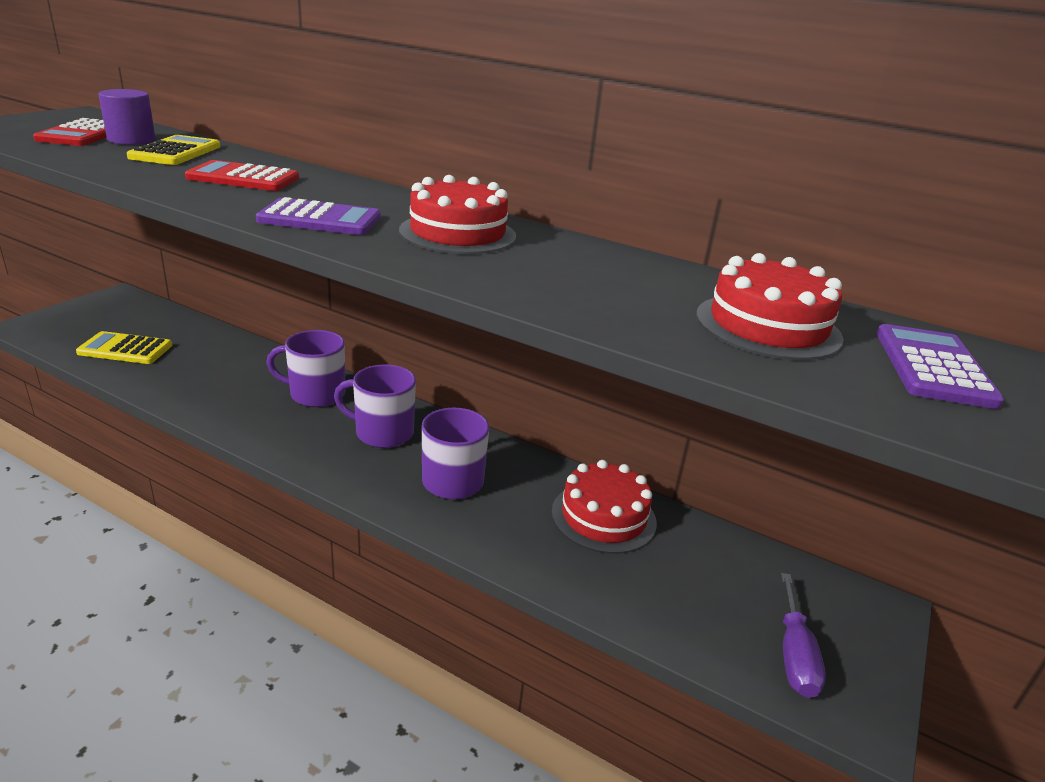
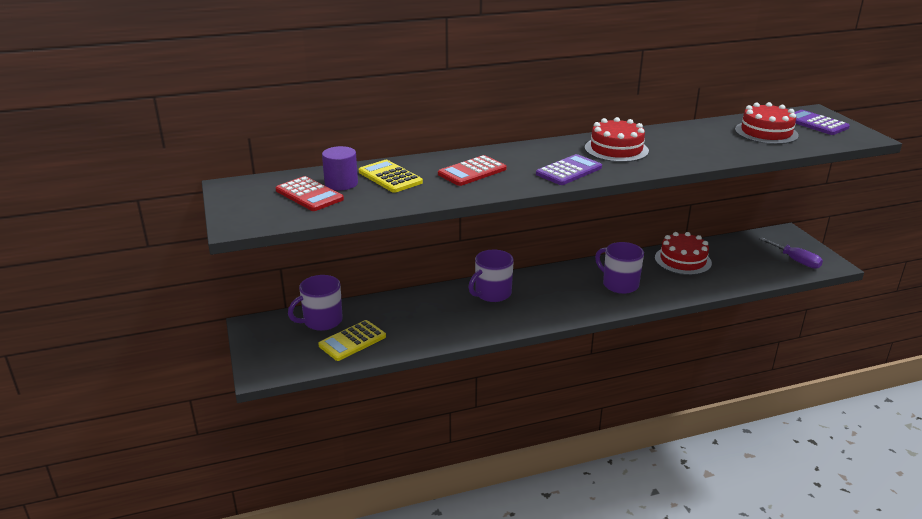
camera: 45 degrees left, 0 degrees up
purple mug [334,364,416,448] -> purple mug moved to [288,275,343,331]

